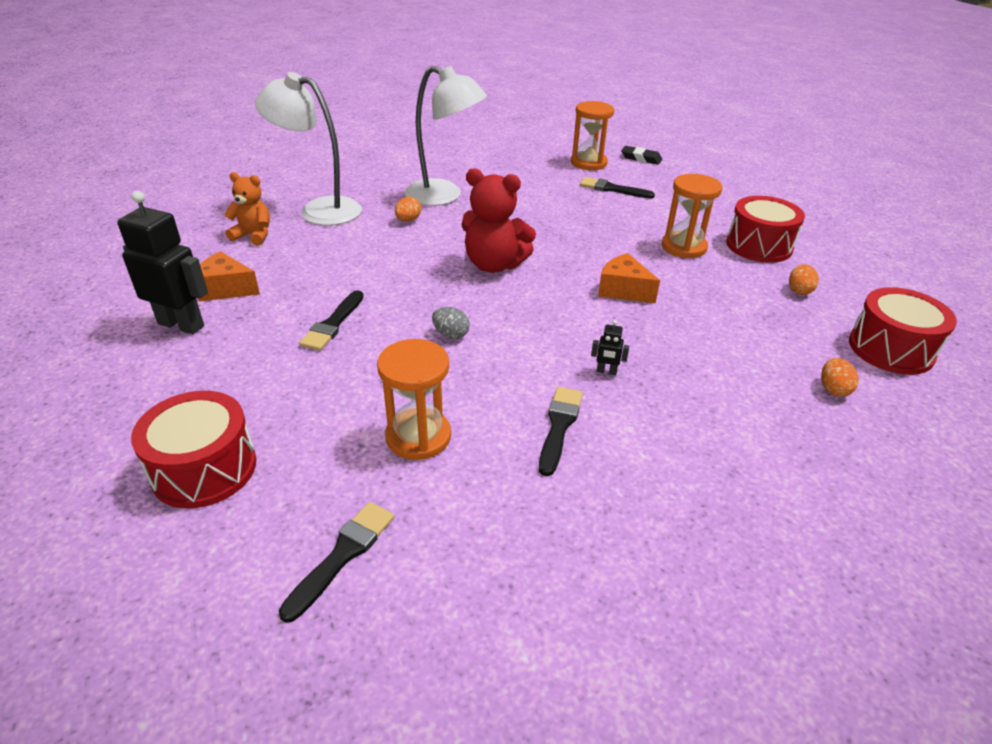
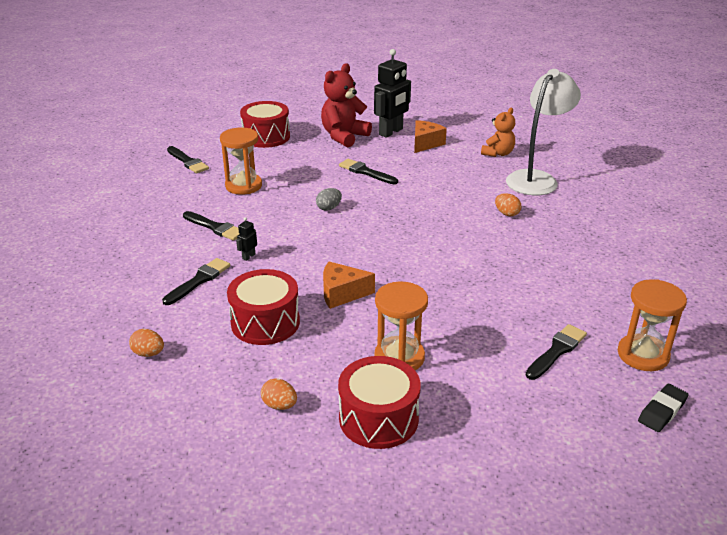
camera: 110 degrees right, 5 degrees down
white lamp [404,66,487,206] -> none
red teddy bear [462,168,536,273] -> red teddy bear moved to [321,63,372,147]
orange cheese [598,253,660,303] -> orange cheese turned 150 degrees counterclockwise [323,262,375,309]
red drum [849,287,957,375] -> red drum moved to [227,269,300,345]
none -> black brush [162,258,230,305]

